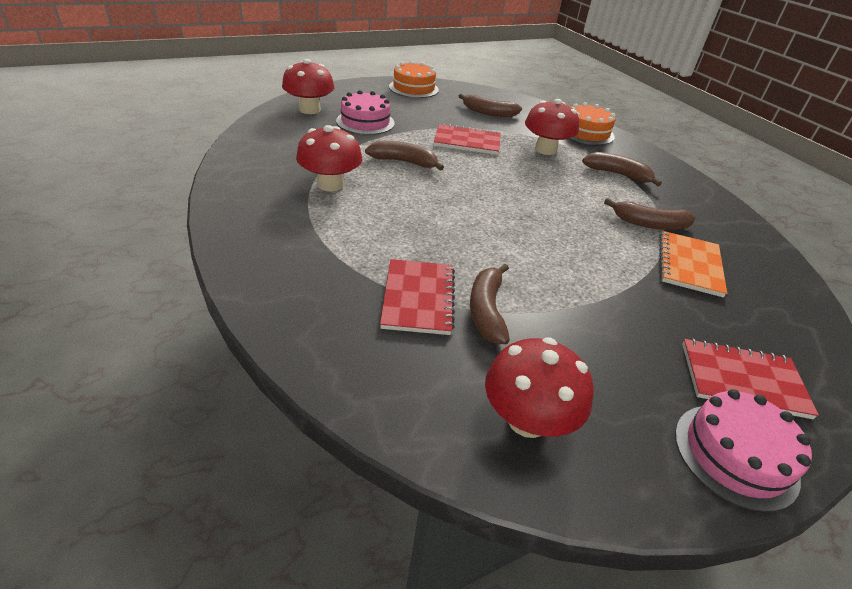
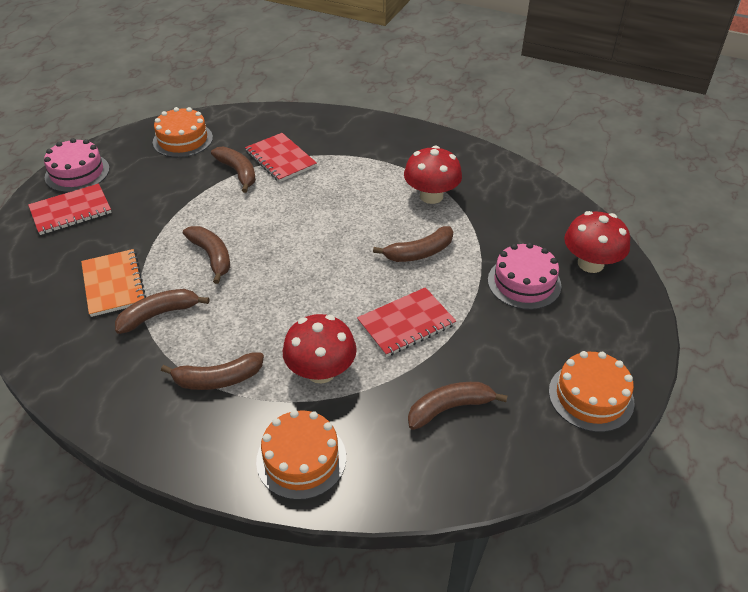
camera: 145 degrees right, 5 degrees up
red mushroom [485,337,594,438] -> orange cake [153,107,213,158]
none -> brown banana [183,226,230,284]

